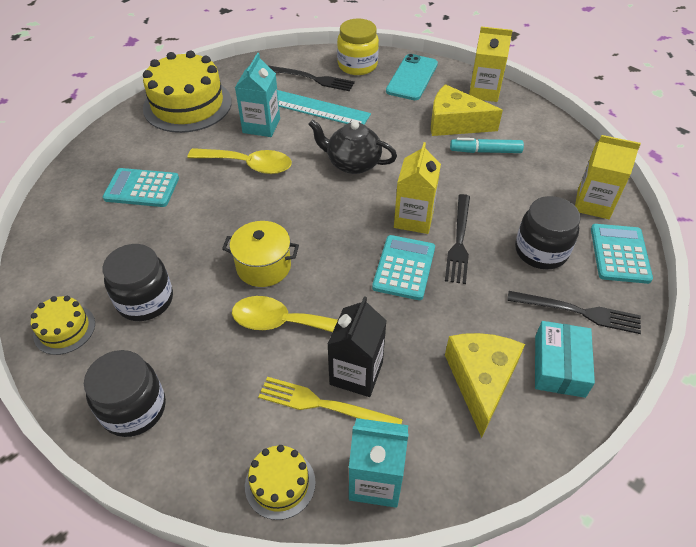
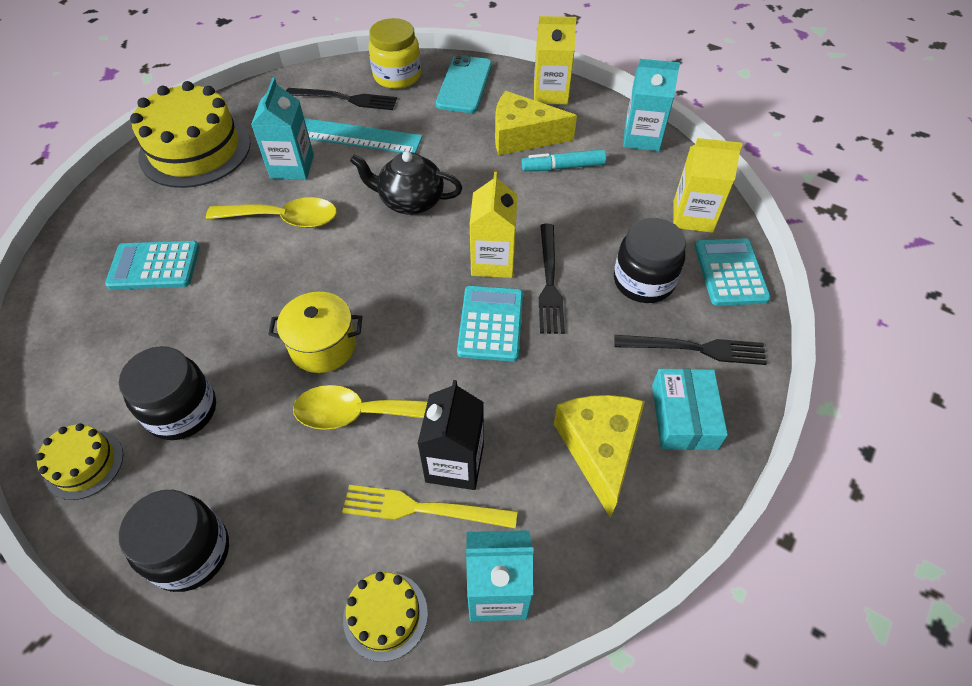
camera: 10 degrees left, 5 degrees up
none -> turquoise carton [623,59,680,151]

